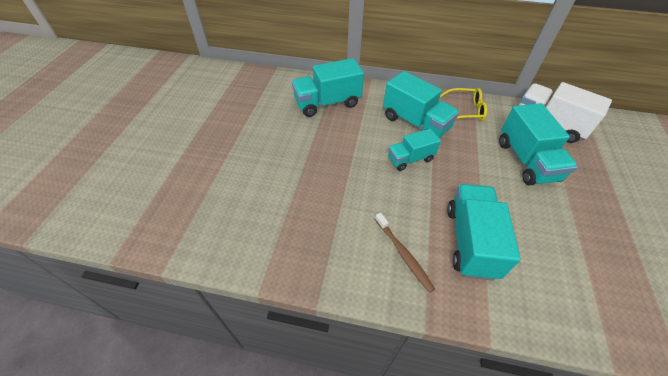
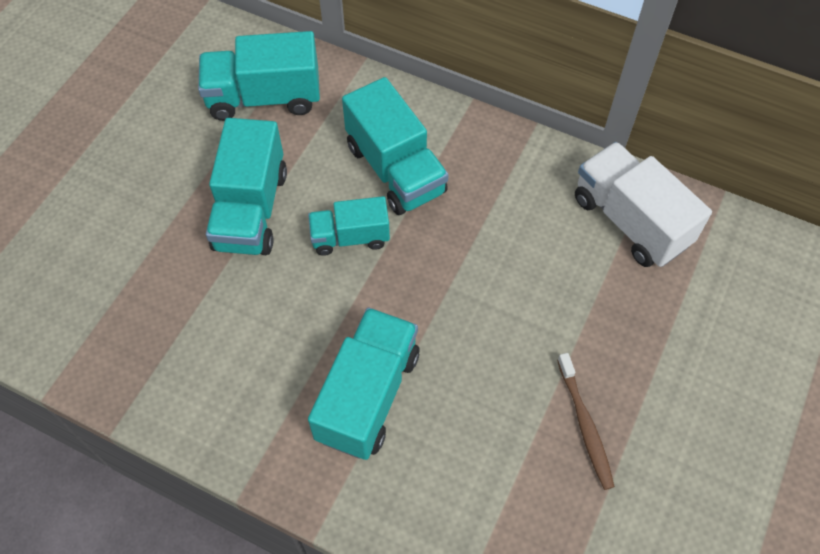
camera: 15 degrees right, 10 degrees up
brown toothbrush [375,212,435,293] -> brown toothbrush moved to [557,353,615,490]
yellow glasses [440,88,487,121] -> none
turquoise truck [499,103,578,186] -> turquoise truck moved to [206,118,287,255]

